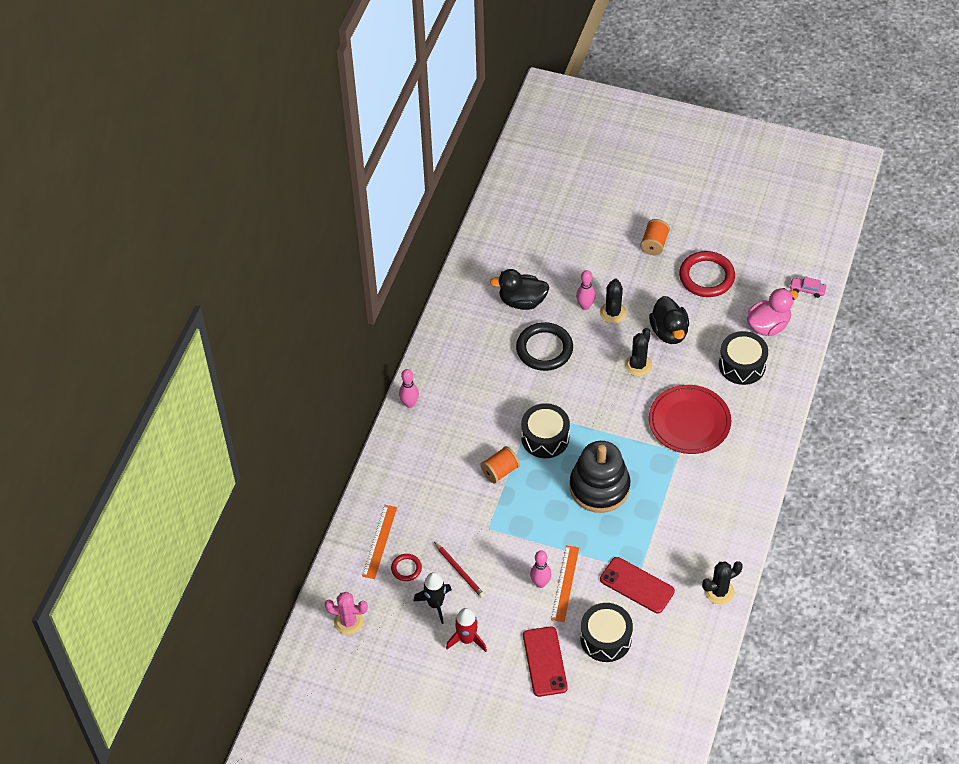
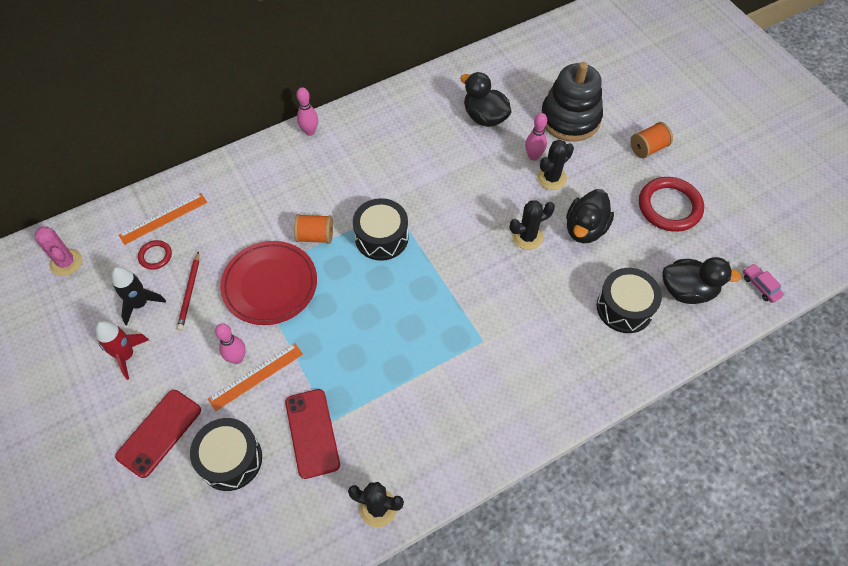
camera: 40 degrees right, 5 degrees up
black ring [516,322,573,371] -> none
black stacking toy [570,441,630,513] -> black stacking toy moved to [541,62,603,142]
red plate [649,385,731,454] -> red plate moved to [220,241,317,325]
pink duck [747,288,799,336] -> black duck [662,257,741,304]

